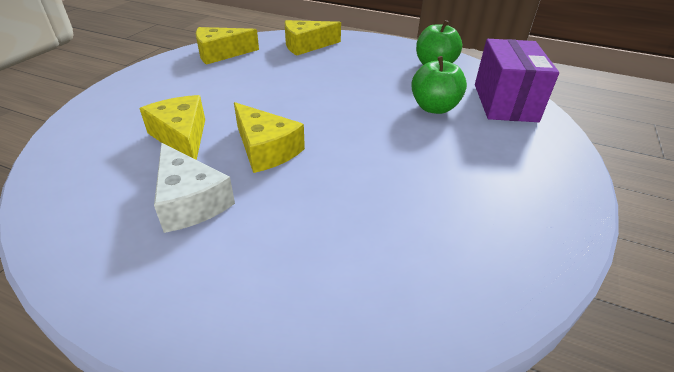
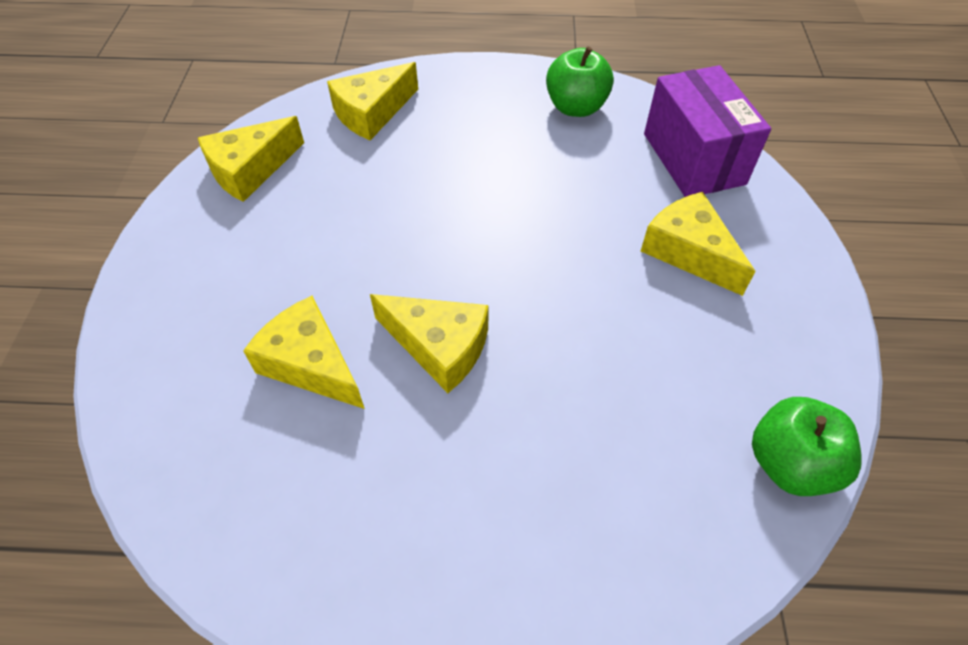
camera: 20 degrees left, 15 degrees up
white cheese [154,143,235,233] -> none
green apple [411,56,467,114] -> green apple moved to [752,397,861,496]
none -> yellow cheese [641,192,756,296]

